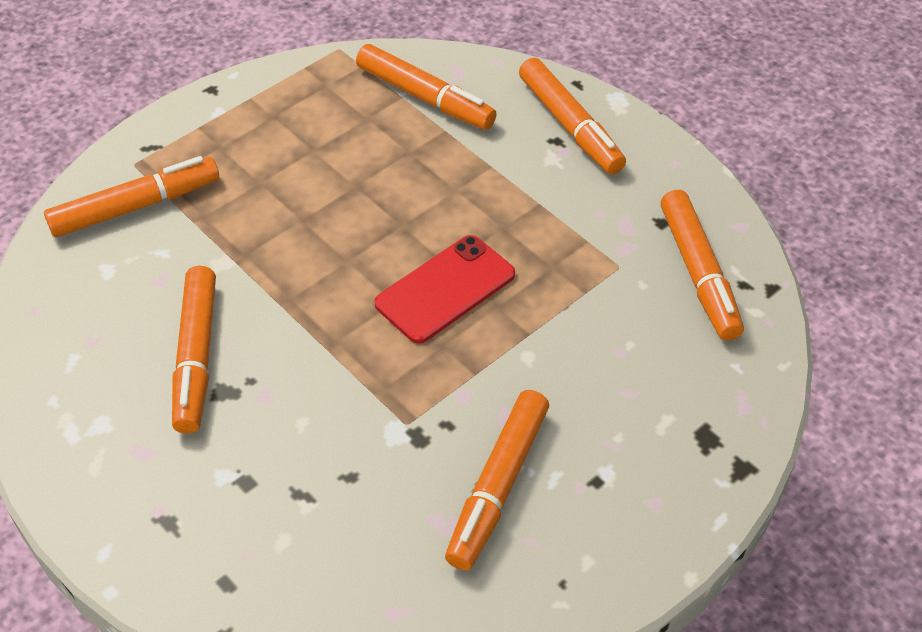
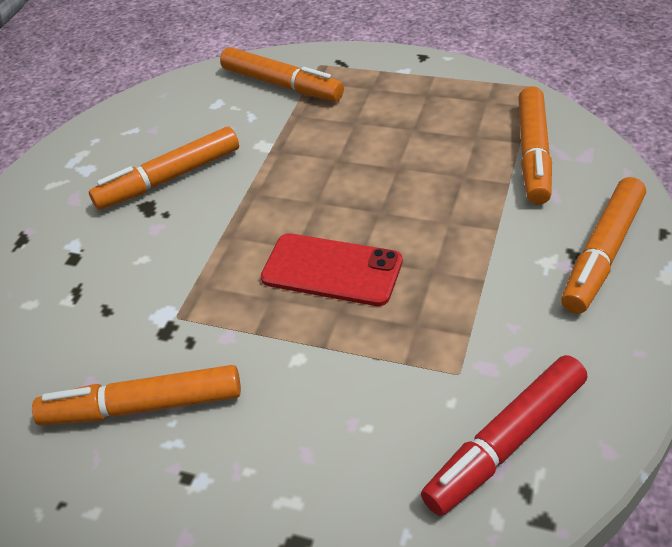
camera: 65 degrees right, 5 degrees down
orange marker [661,190,744,341] -> red marker [421,355,587,516]

